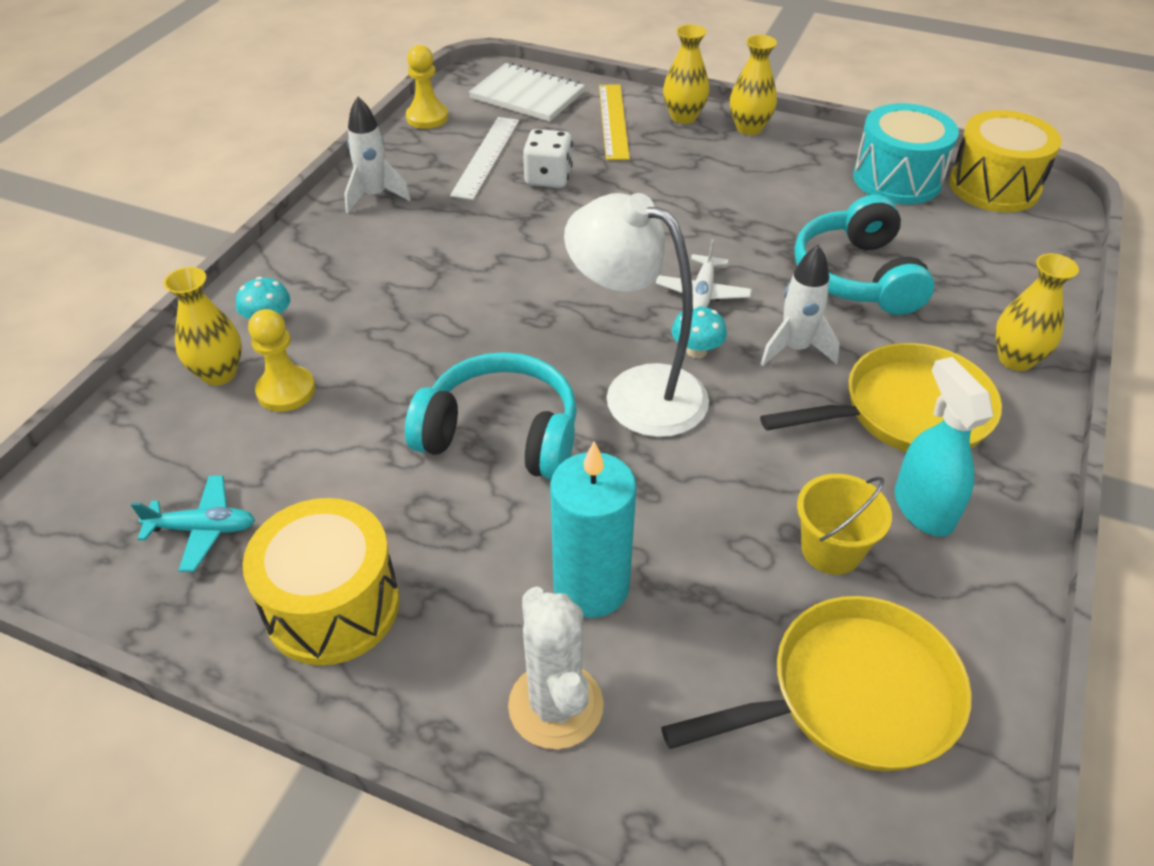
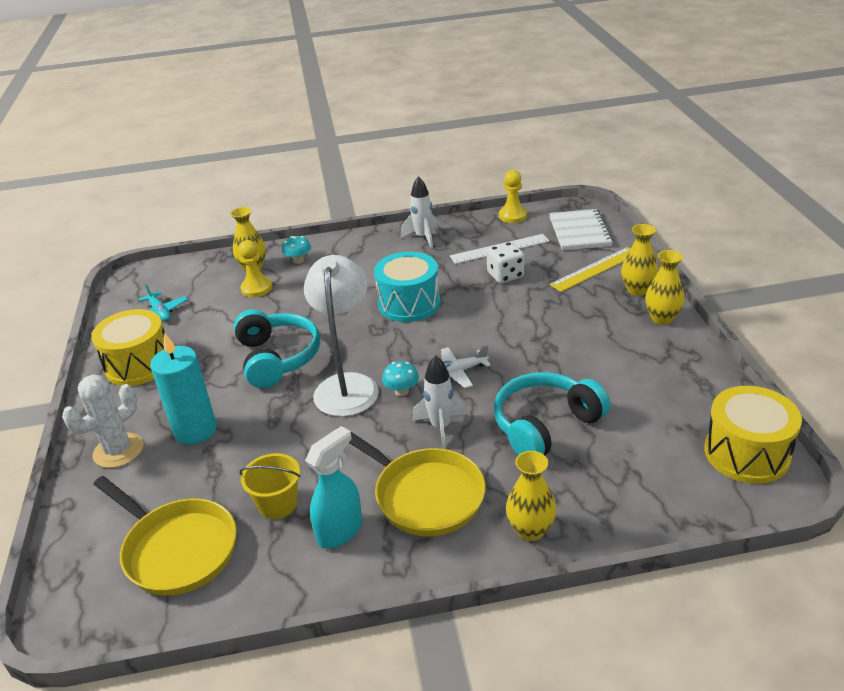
camera: 60 degrees right, 10 degrees down
turquoise drum [853,103,959,204] -> turquoise drum moved to [374,252,440,322]

